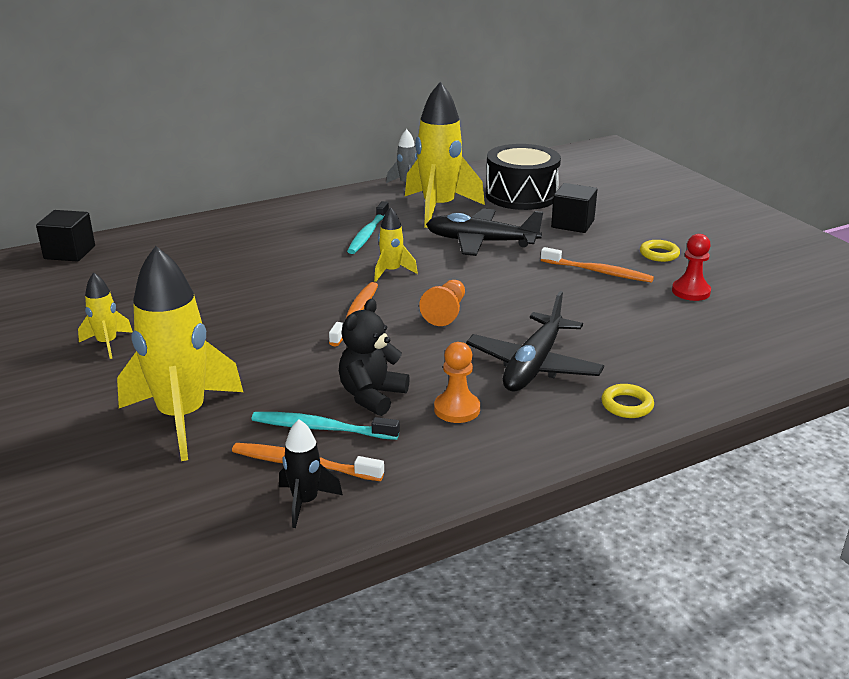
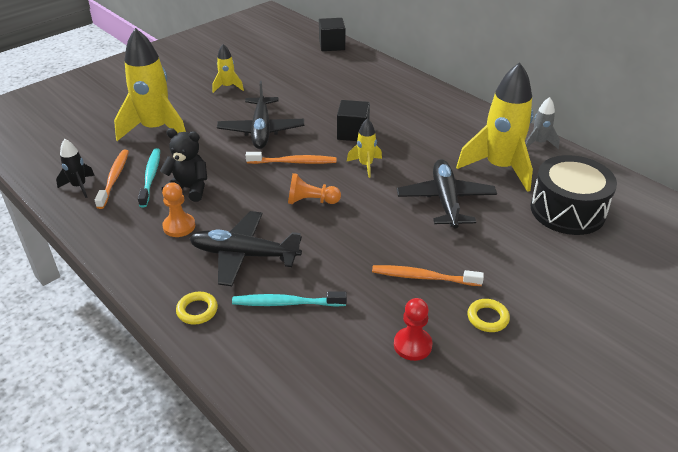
camera: 75 degrees right, 10 degrees up
turquoise toothbrush [347,201,389,254] -> turquoise toothbrush moved to [232,291,347,307]
orange toothbrush [541,247,654,283] -> orange toothbrush turned 90 degrees clockwise [372,265,484,286]
black cube [551,183,598,233] -> black cube moved to [337,100,370,141]
none -> black plane [217,81,304,149]

